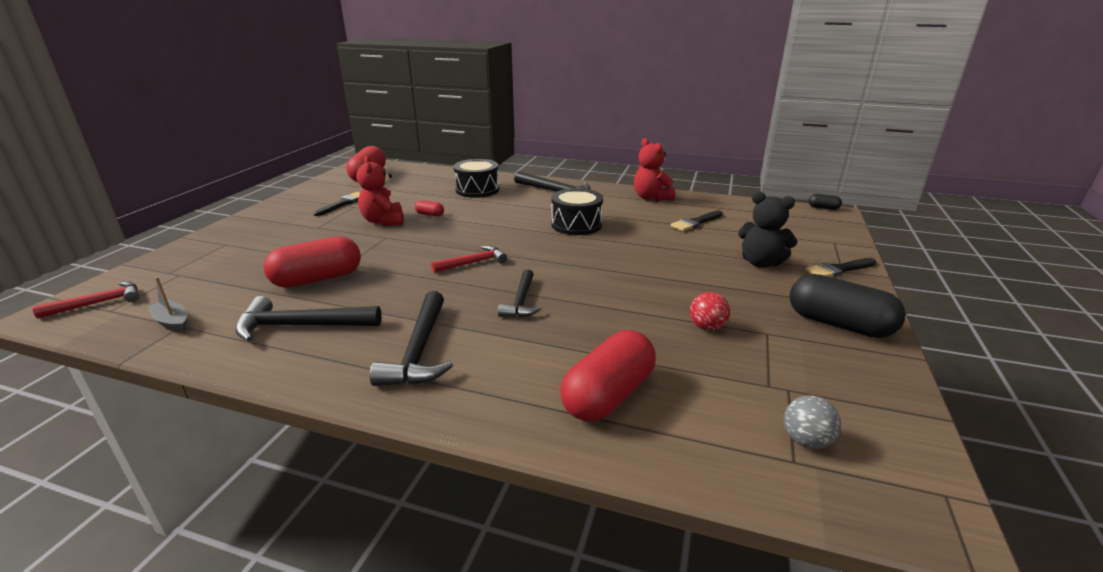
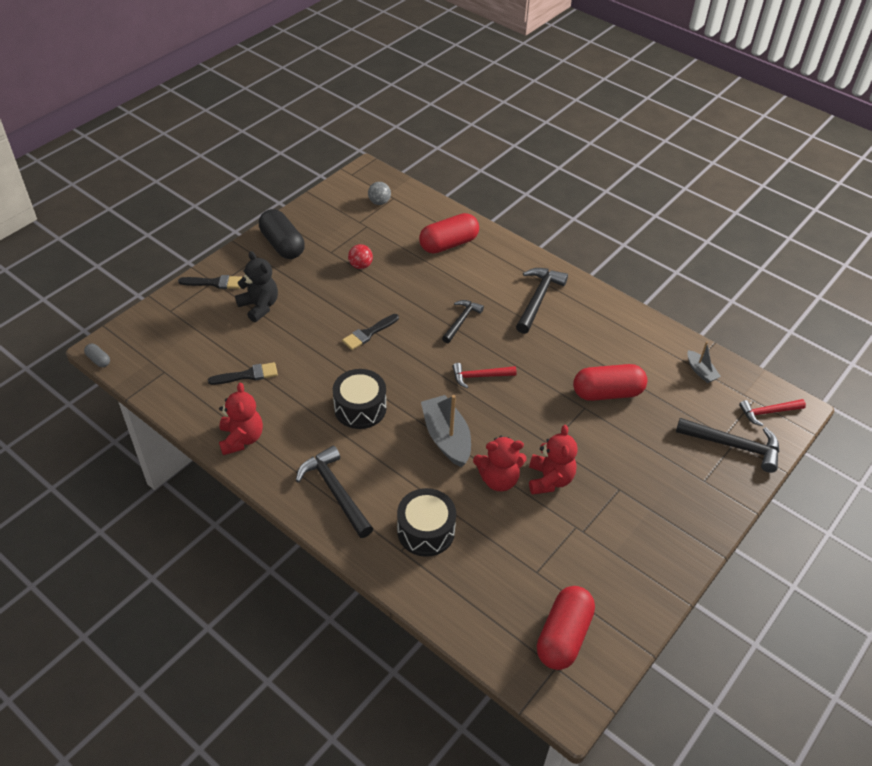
camera: 160 degrees left, 20 degrees up
black hammer [235,296,382,342] -> black hammer moved to [676,418,779,473]
black brush [313,192,360,216] -> black brush moved to [342,314,399,350]
red capsule [415,200,444,217] -> red teddy bear [473,436,526,491]
black capsule [808,194,842,210] -> grey capsule [84,344,110,367]
none -> grey boat [421,395,471,468]

